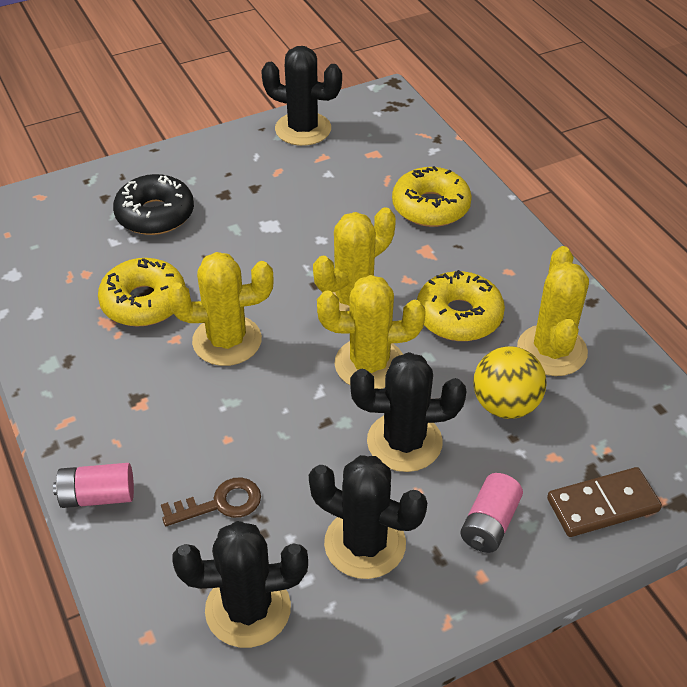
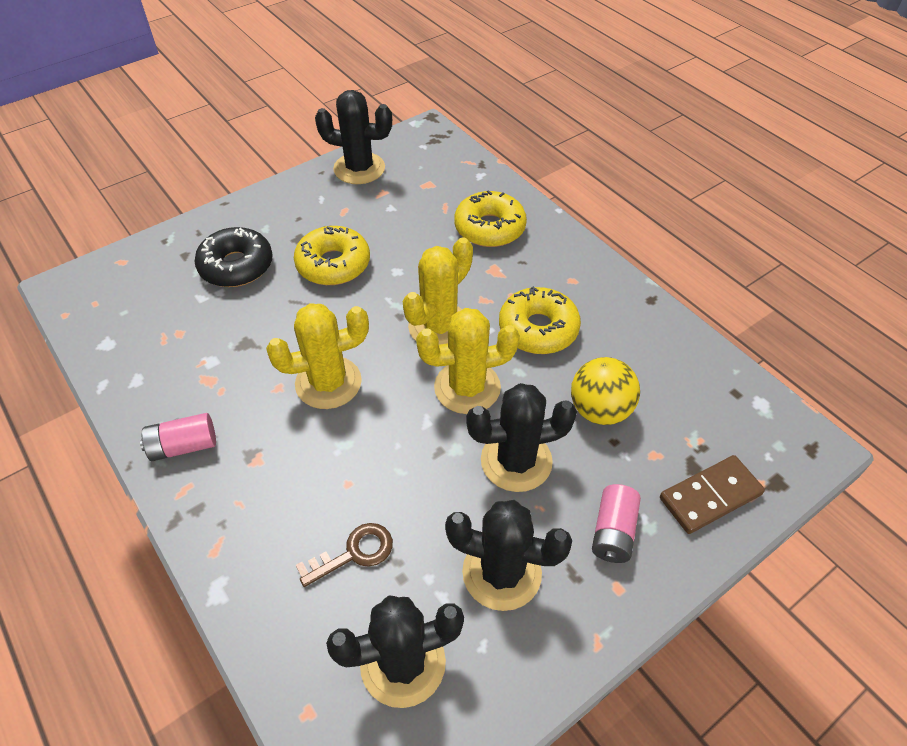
camera: 10 degrees left, 5 degrees up
pink battery [53,463,134,508] -> pink battery moved to [140,413,216,461]
yellow donut [98,258,185,327] -> yellow donut moved to [294,226,370,285]
yellow cactus [517,246,589,376] -> none

